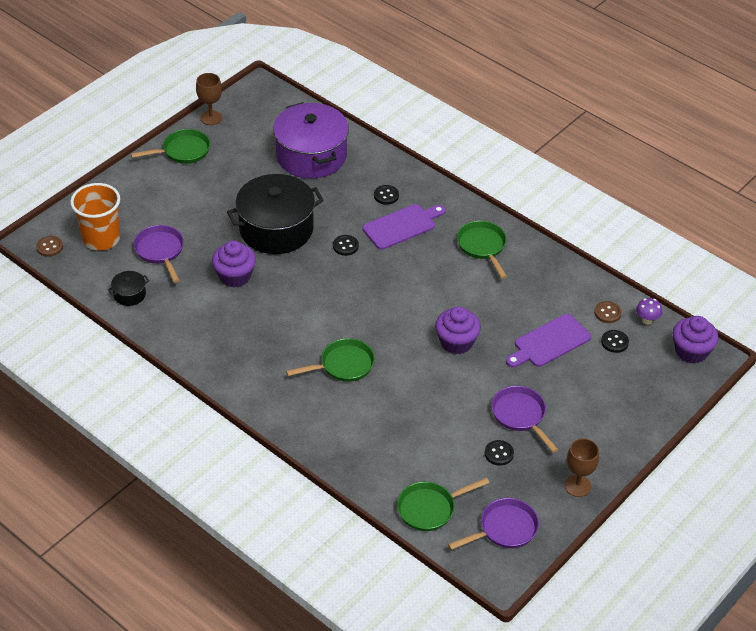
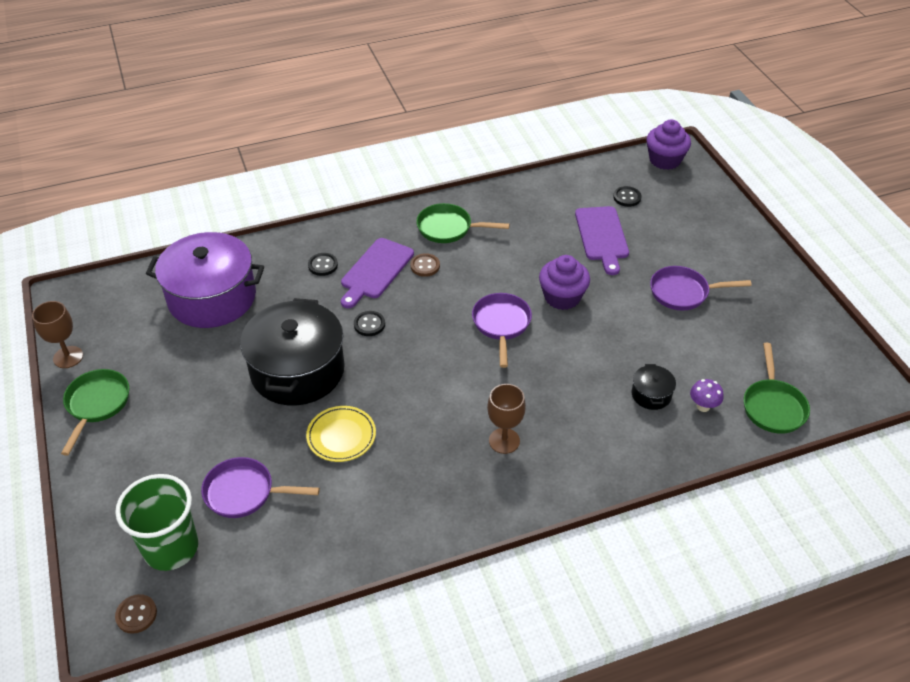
camera: 60 degrees left, 0 degrees up
orange cup [70,183,120,251] -> green cup [115,474,198,571]
black pot [108,271,149,306] -> black pot moved to [632,364,676,410]
purple cupcake [212,241,256,287] -> yellow plate [306,406,376,462]
green pan [286,338,375,382] -> none
purple cutting board [362,204,446,250] -> purple cutting board turned 150 degrees counterclockwise [341,238,414,308]
purple pan [448,498,539,550] -> purple pan moved to [472,293,532,368]
black button [485,440,514,466] -> none
brown goblet [565,438,599,497] -> brown goblet moved to [487,384,526,454]
brown button [594,301,622,323] -> brown button moved to [410,253,440,277]
purple mushroom [636,298,662,325] -> purple mushroom moved to [690,379,724,412]

